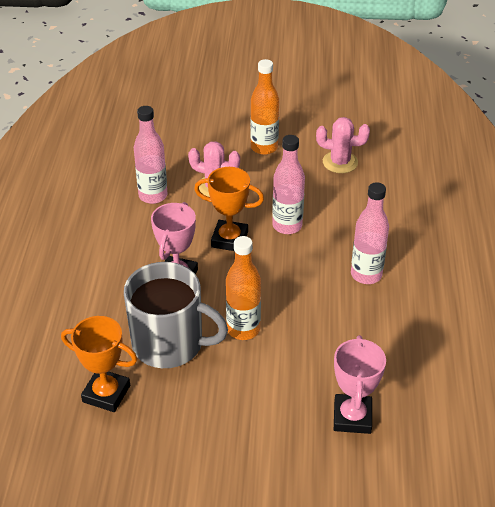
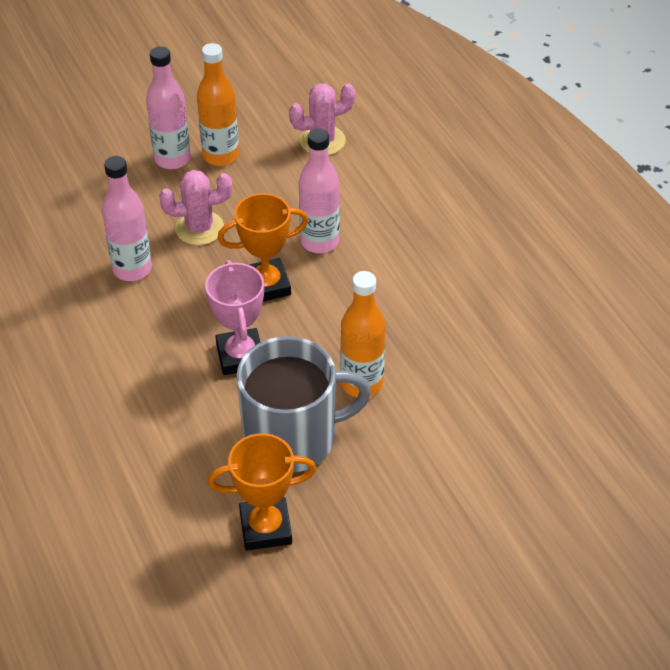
camera: 30 degrees left, 5 degrees up
pink trophy [334,335,386,434] -> none
pink bottle [351,182,389,284] -> pink bottle moved to [146,46,191,169]

